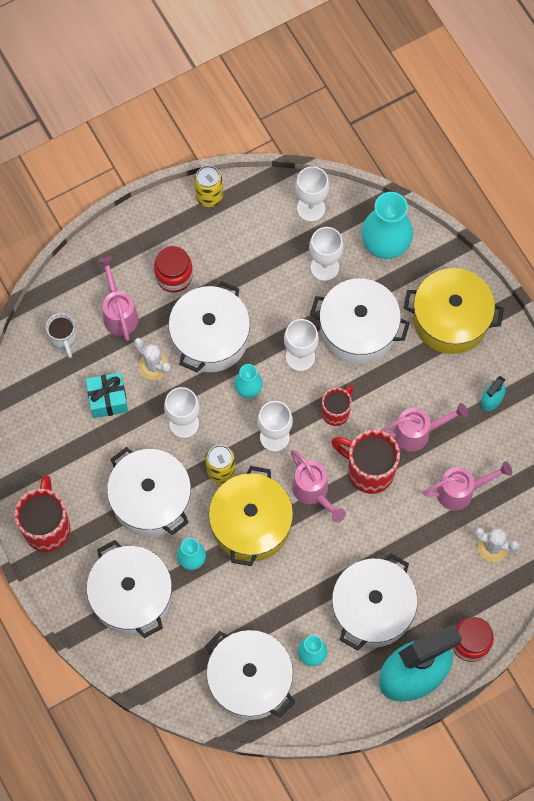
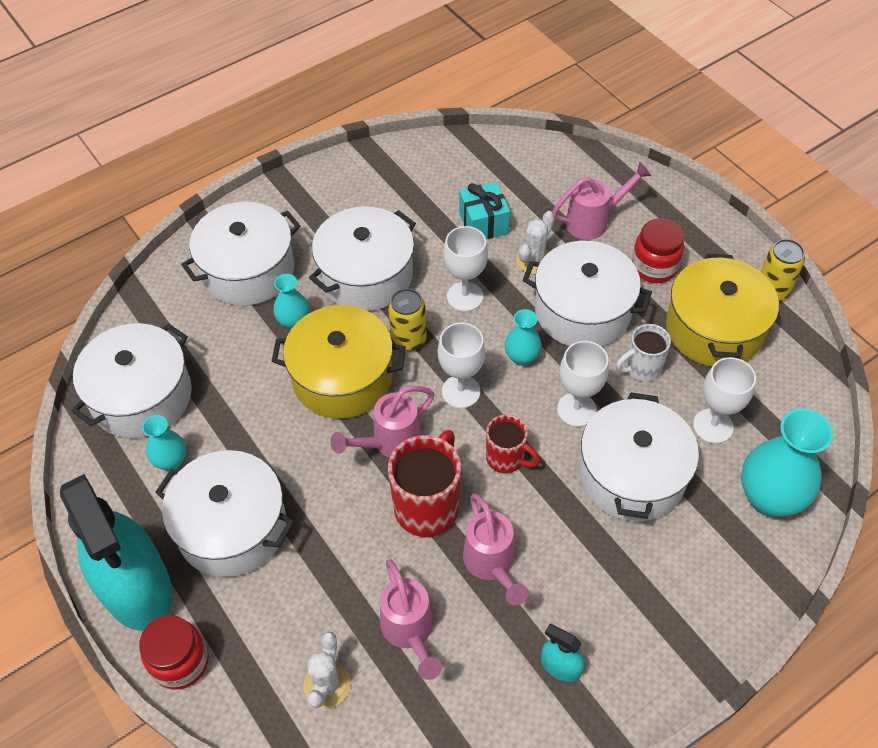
camera: 85 degrees right, 15 degrees down
red mug [14,475,70,552] -> none
white mug [46,313,78,358] -> white mug moved to [616,324,671,381]
white goblet [295,166,329,222] -> none
yellow pot [404,268,504,354] -> yellow pot moved to [666,254,779,367]

